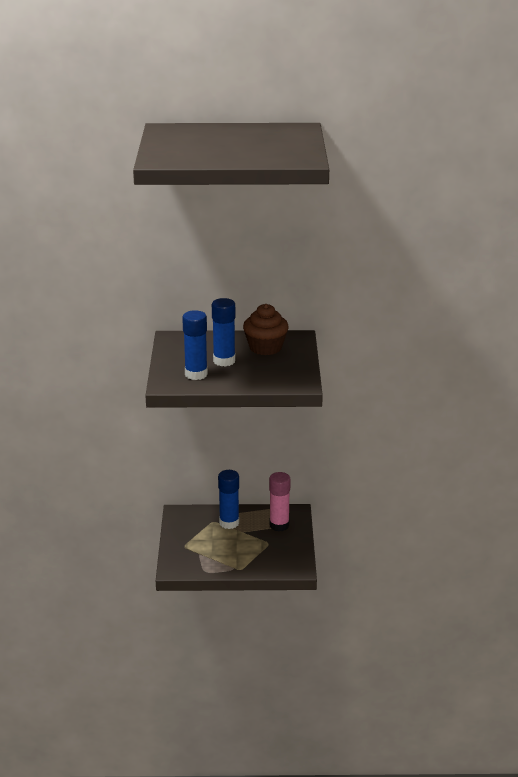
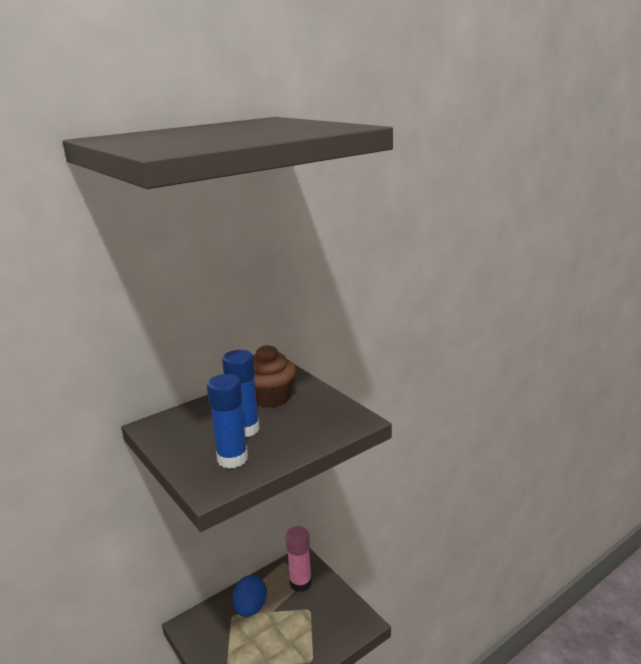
camera: 35 degrees left, 5 degrees down
blue glue stick [218,470,239,529] -> blue egg [232,575,267,617]

